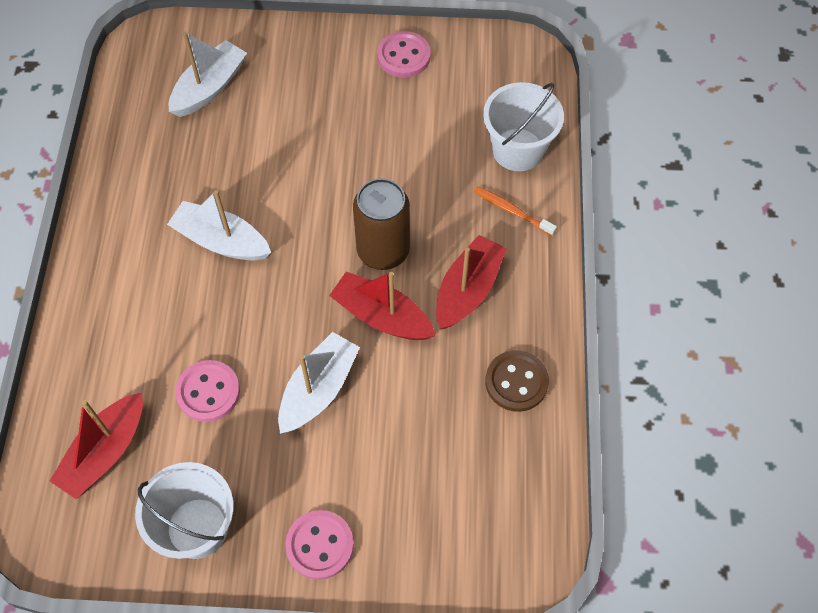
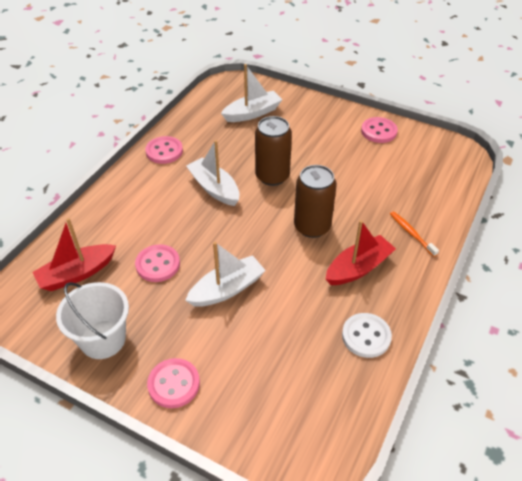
camera: 25 degrees right, 15 degrees down
red boat [329,272,436,340] -> none
white bucket [483,82,564,171] -> none
brown button [485,350,549,412] -> white button [342,313,392,358]
none -> pink button [145,136,183,164]
none -> brown can [255,116,292,186]

